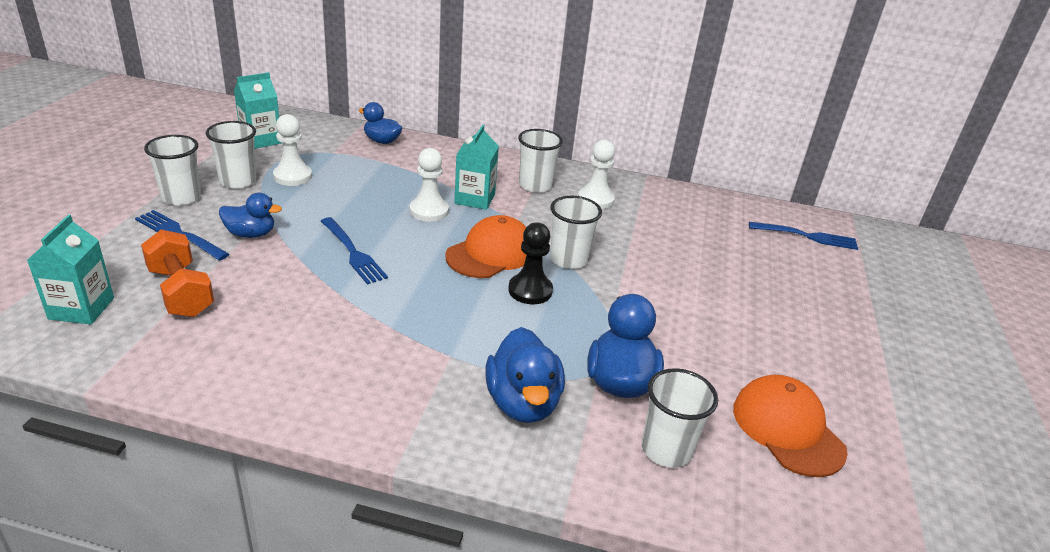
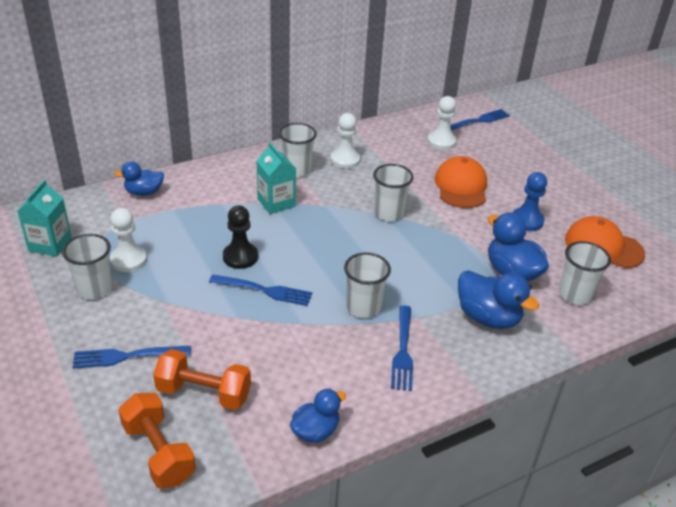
camera: 40 degrees left, 5 degrees up
turquoise carton [27,215,114,324] -> orange dumbbell [118,393,196,488]
white cup [144,135,201,206] -> white cup moved to [344,252,391,318]
blue duck [219,193,282,238] -> blue duck moved to [290,389,346,443]
white pawn [410,148,449,222] -> white pawn moved to [428,96,457,150]
orange cap [445,215,526,278] -> orange cap moved to [434,156,487,208]
black pawn [508,222,553,304] -> black pawn moved to [223,205,258,269]
none -> blue fork [391,305,413,391]
none -> blue pawn [512,172,547,231]

